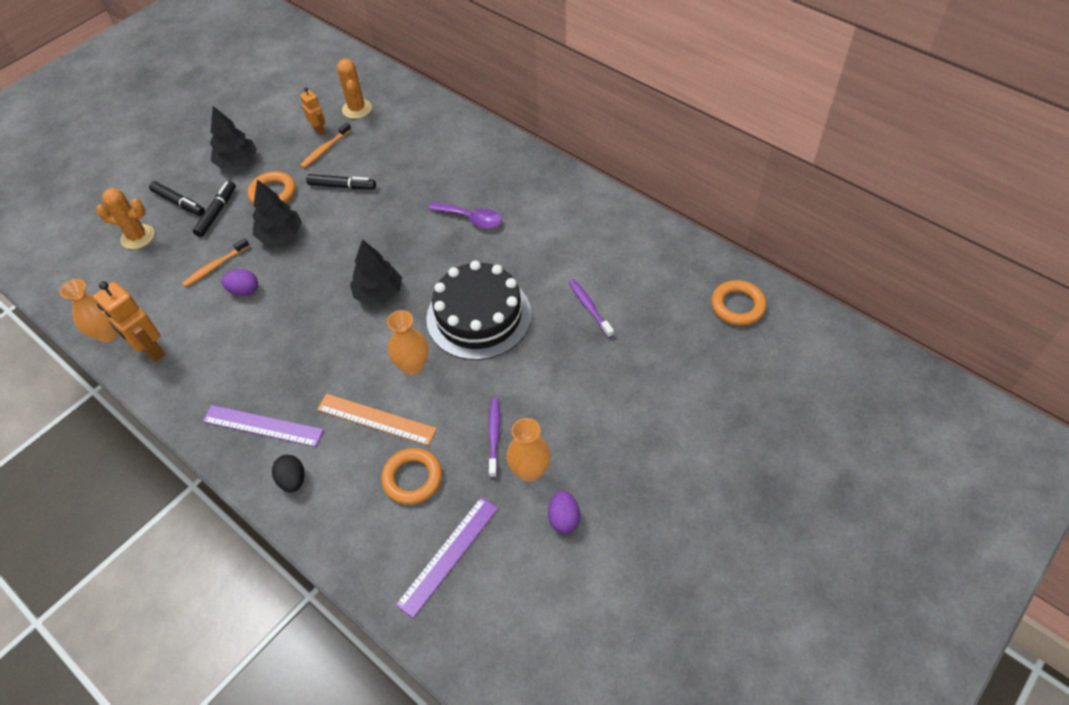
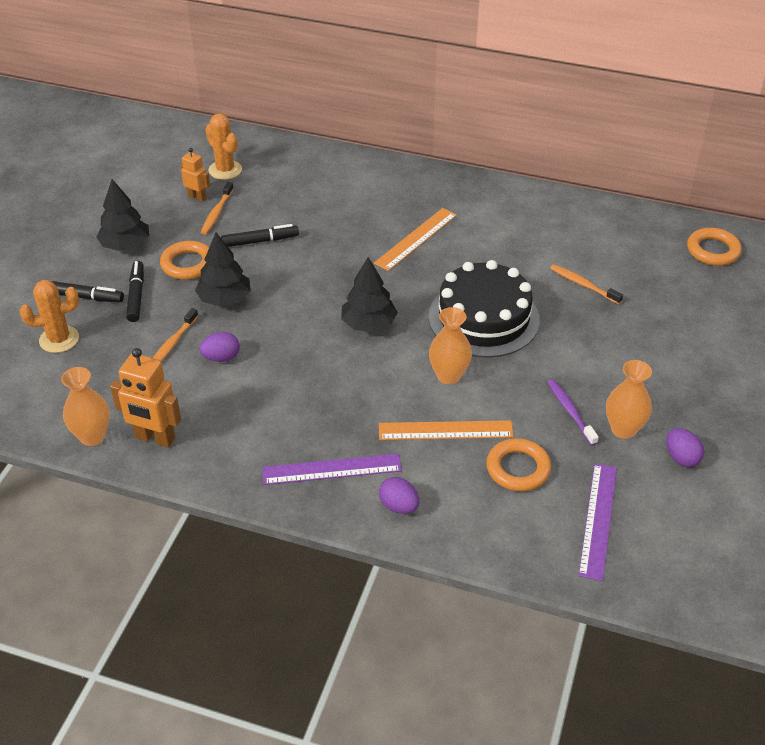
camera: 25 degrees left, 10 degrees down
black egg [272,455,305,492] -> purple egg [379,477,419,514]
purple spoon [429,202,502,228] -> orange ruler [374,208,457,271]
purple toothbrush [569,279,614,338] -> orange toothbrush [550,264,623,304]

